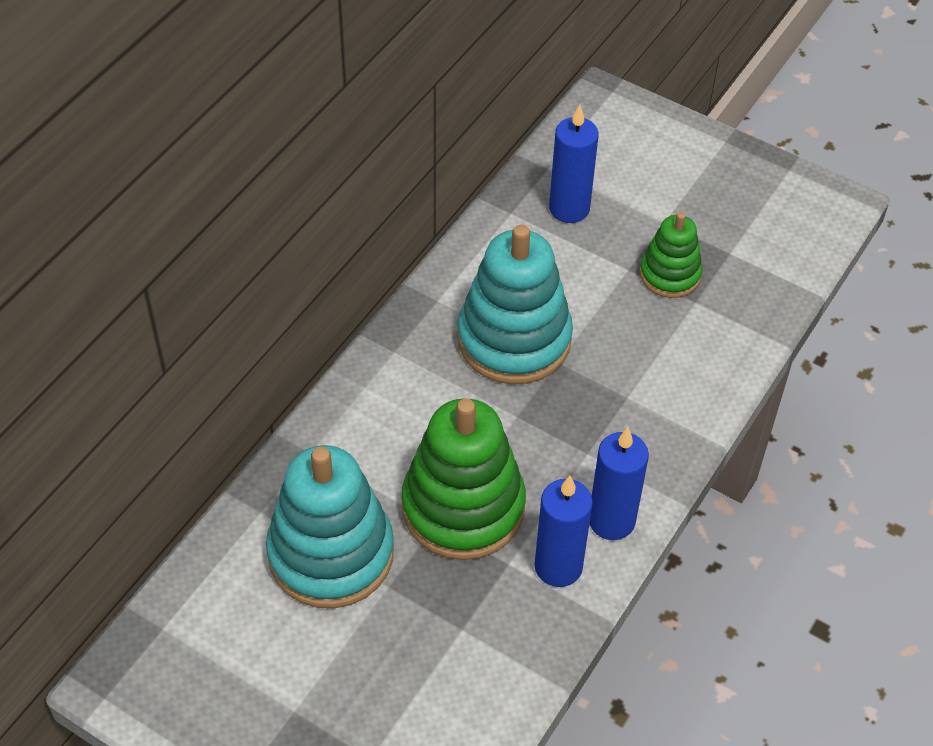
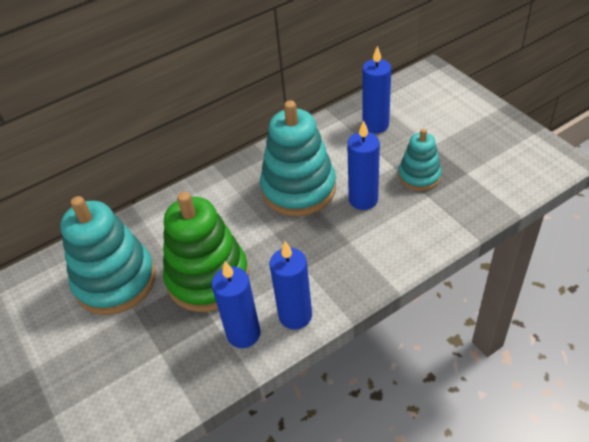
camera: 30 degrees right, 5 degrees down
green stacking toy [639,212,703,298] -> turquoise stacking toy [398,128,442,191]
none -> blue candle [347,120,380,210]

